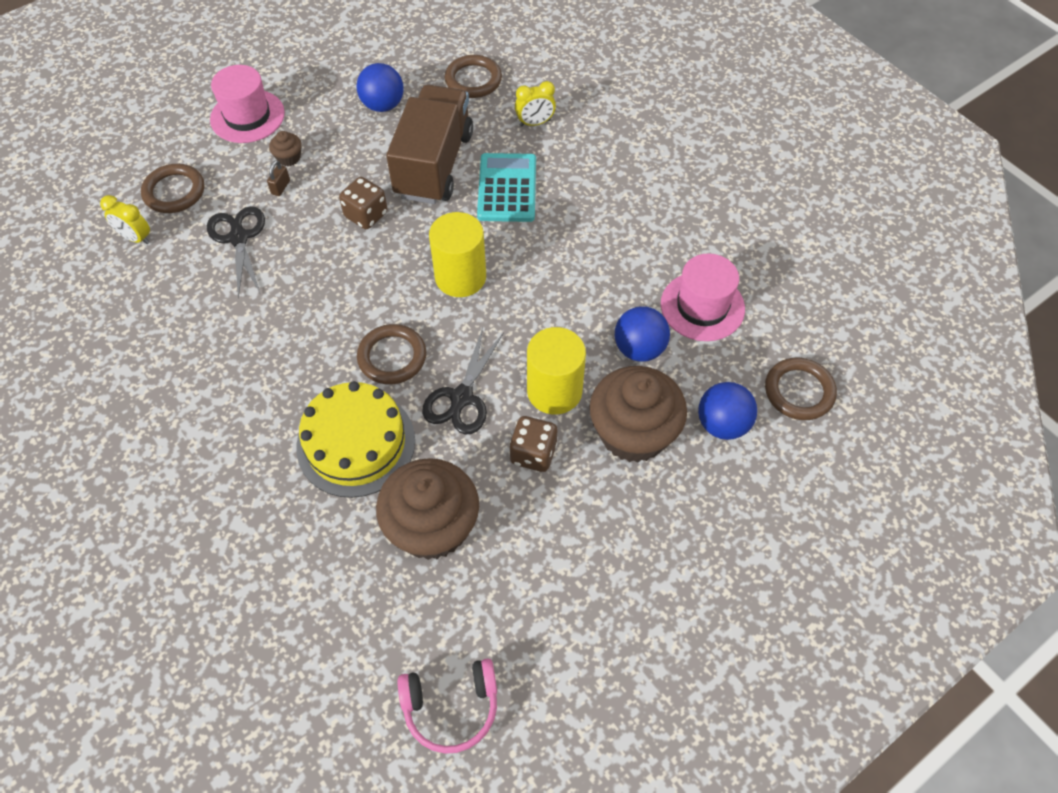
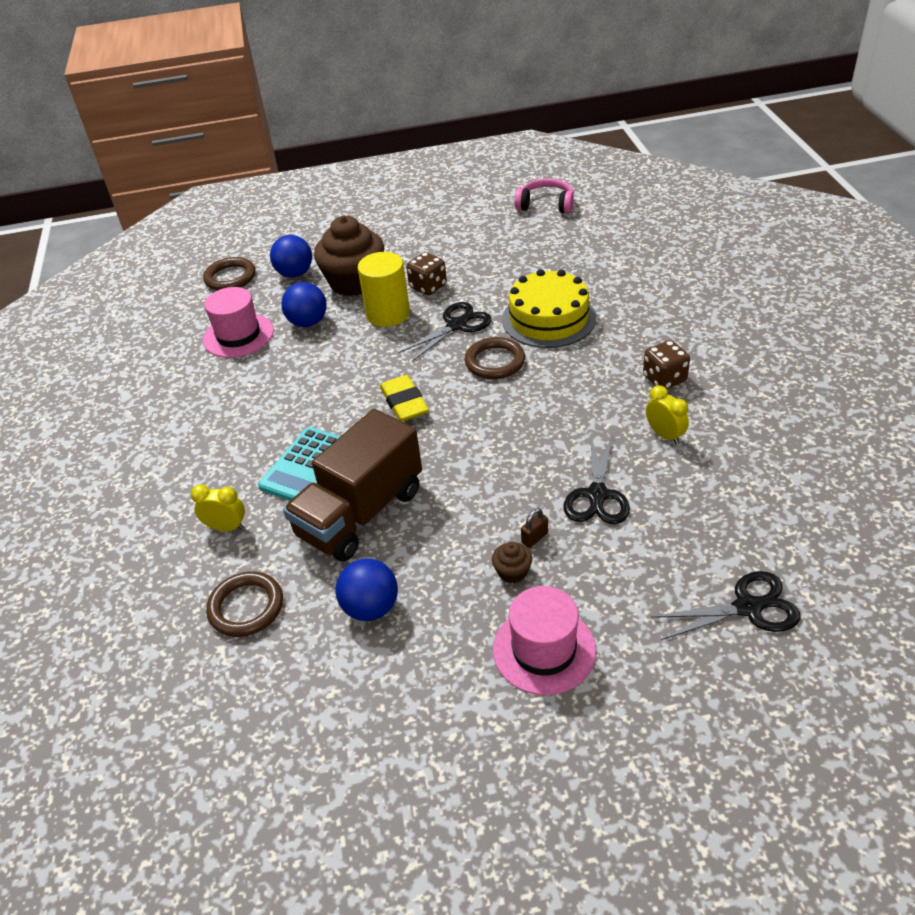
camera: 150 degrees left, 15 degrees down
yellow clock [100,195,150,245] -> yellow clock moved to [646,385,689,444]
brown ring [141,164,204,213] -> none
brown dice [339,177,388,229] -> brown dice moved to [643,340,690,389]
brown cupcake [376,458,479,560] -> none
yellow cylinder [429,212,486,297] -> yellow eraser [380,375,429,422]
none -> black scissors [651,571,801,640]

